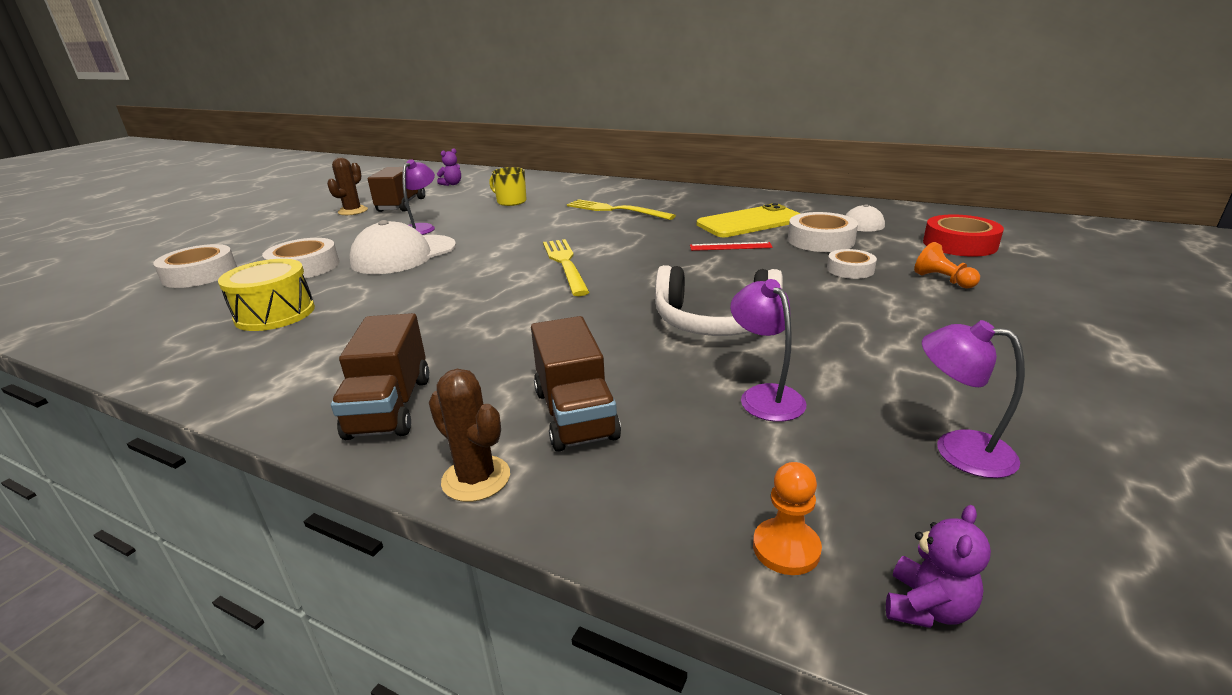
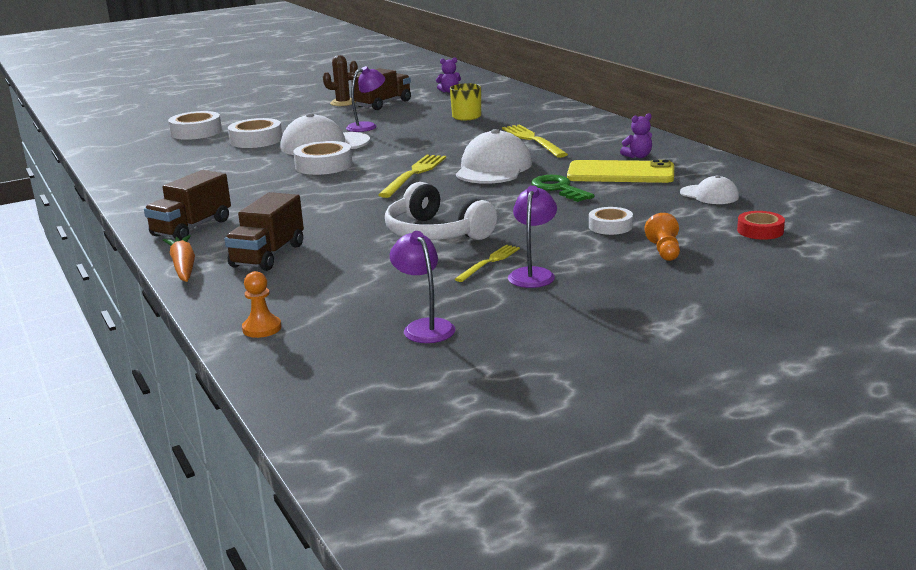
camera: 35 degrees right, 5 degrees down
yellow drum [218,259,315,331] -> none
brown cactus [429,369,510,502] -> orange carrot [163,235,195,282]
red ruler [690,242,773,251] -> green key [531,175,594,202]
purple lamp [730,279,806,422] -> purple lamp moved to [508,185,557,288]
white tape [788,212,858,252] -> white tape moved to [293,141,352,175]
purple teddy bear [886,505,991,628] -> purple teddy bear moved to [620,113,652,158]
red tape [923,214,1004,257] -> red tape [737,211,785,240], size x0.62
none -> yellow fork [455,245,520,282]
none -> white cap [456,129,532,184]

